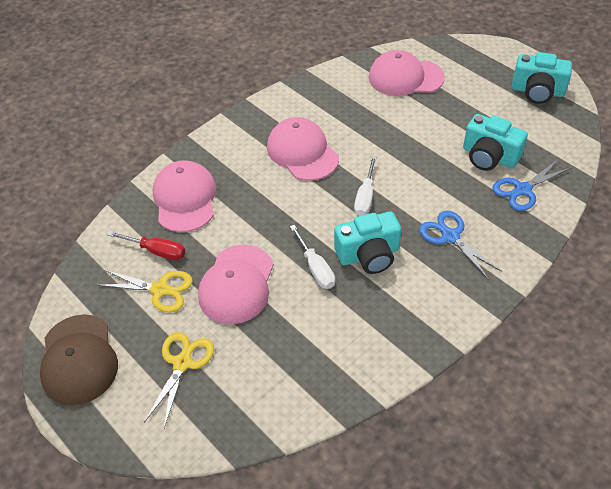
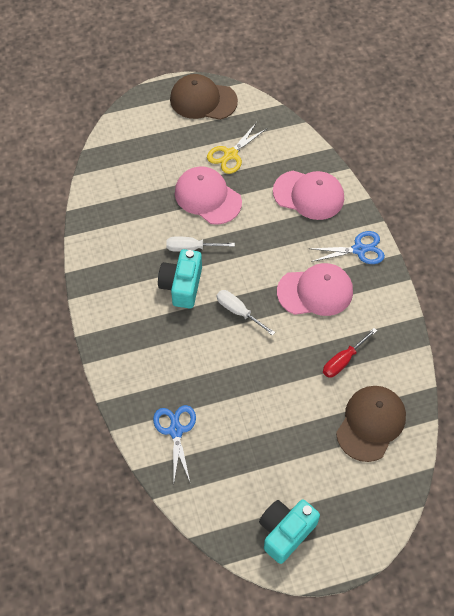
camera: 115 degrees right, 10 degrees up
red screwdriver [107,231,185,260] -> red screwdriver moved to [323,328,377,378]
yellow scissors [144,332,214,428] -> none
pink cap [368,50,445,96] -> brown cap [336,386,406,462]
blue scissors [419,211,502,280] -> blue scissors moved to [309,231,385,264]
turquoise camera [463,114,528,171] -> none

